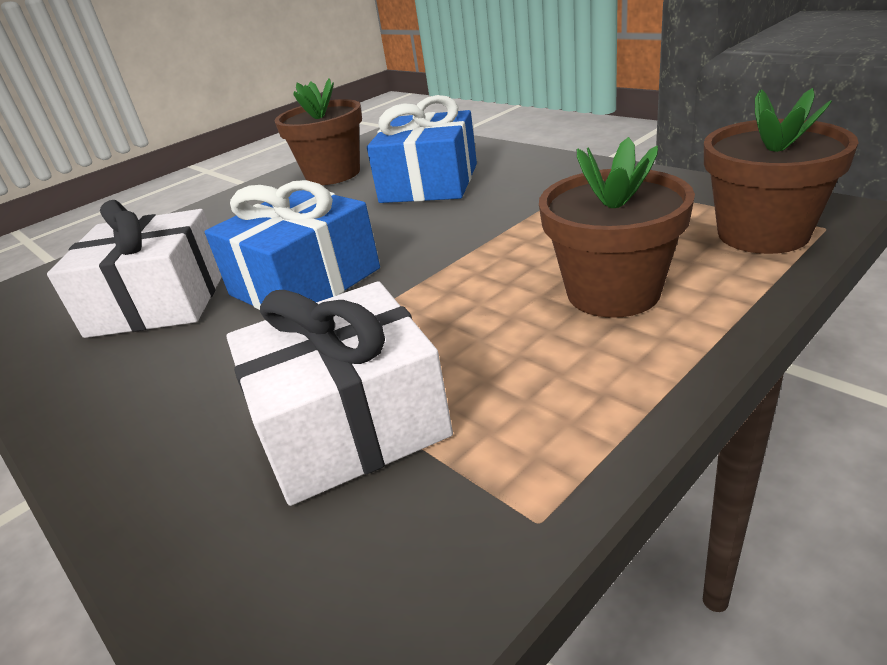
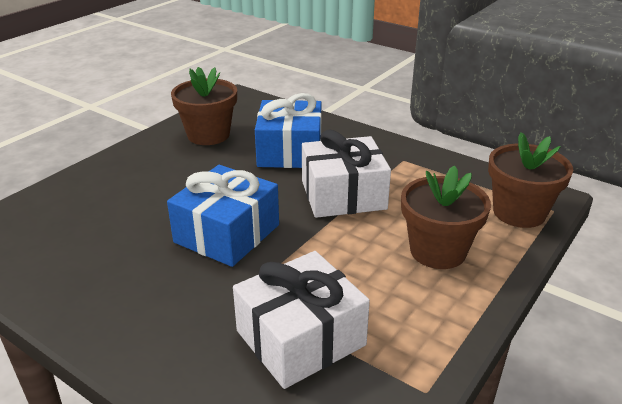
camera: 15 degrees left, 0 degrees up
white gift [47,200,222,338] -> white gift moved to [302,129,391,218]

